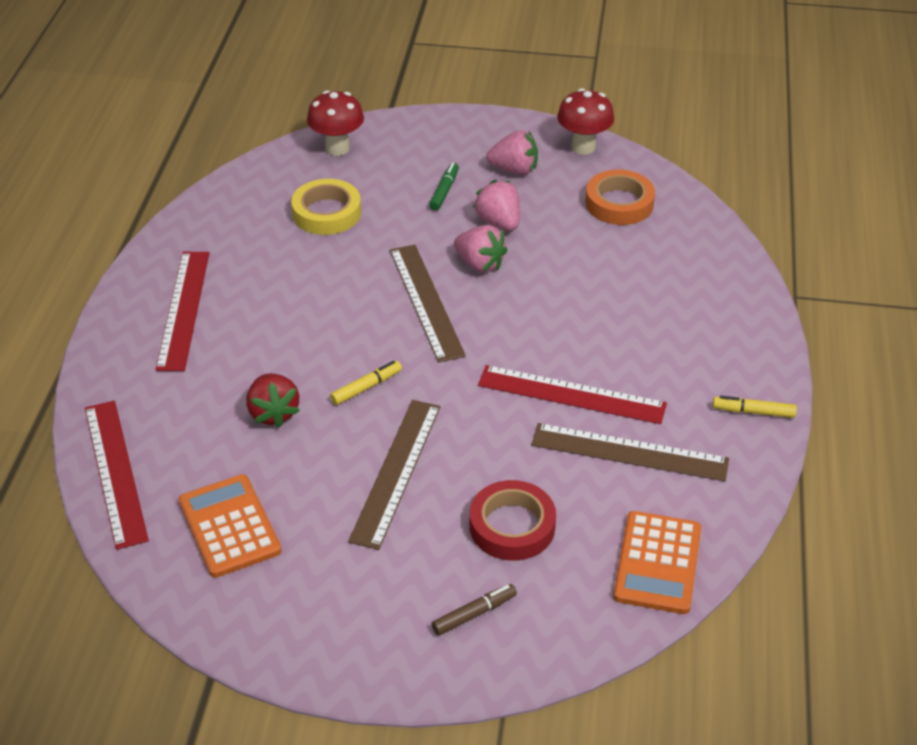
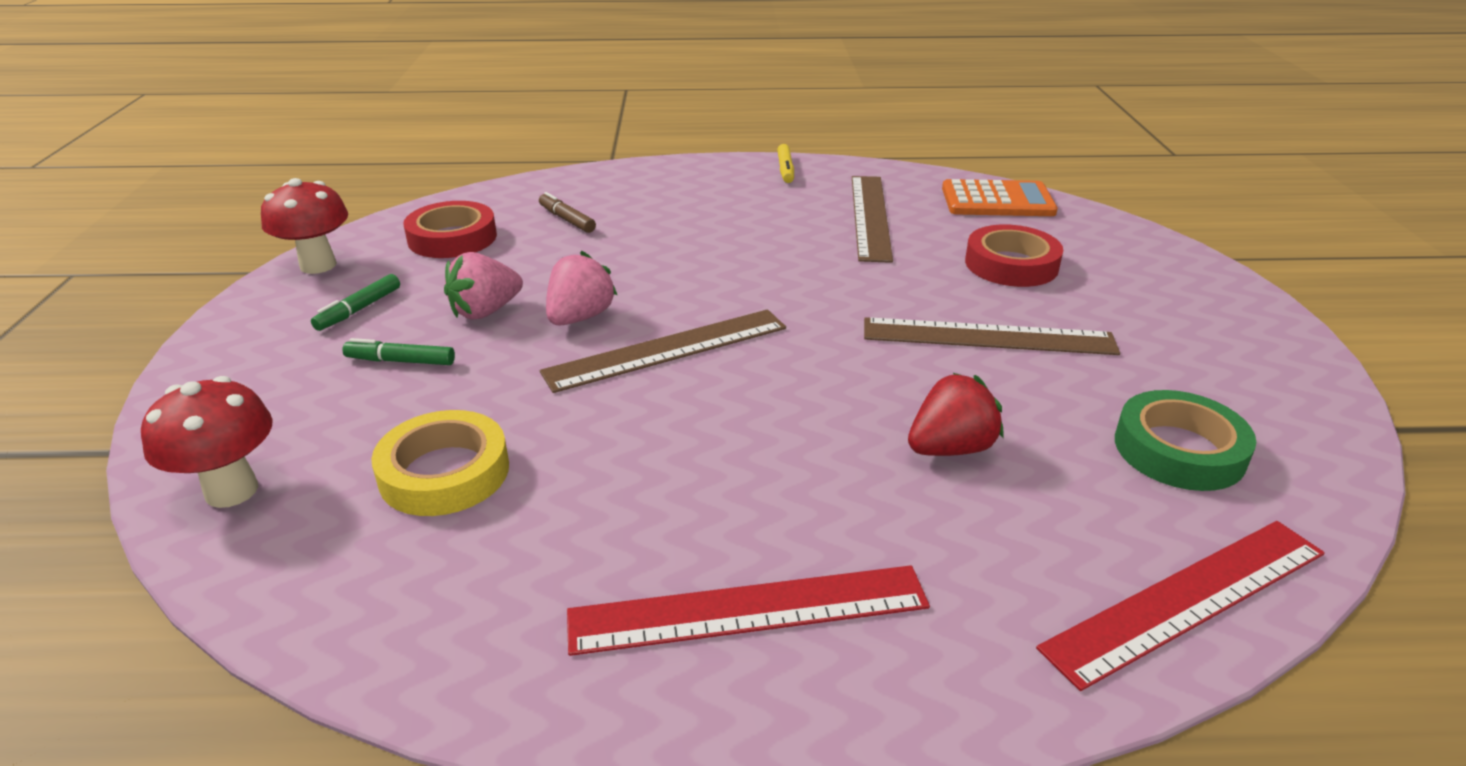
camera: 100 degrees left, 10 degrees down
orange calculator [179,474,282,578] -> green tape [1115,390,1256,491]
yellow marker [330,361,402,405] -> none
brown marker [432,584,517,635] -> brown marker moved to [539,192,596,233]
red ruler [478,365,667,424] -> none
pink strawberry [486,130,538,175] -> green marker [311,274,400,331]
orange tape [585,170,655,225] -> red tape [403,201,497,258]

